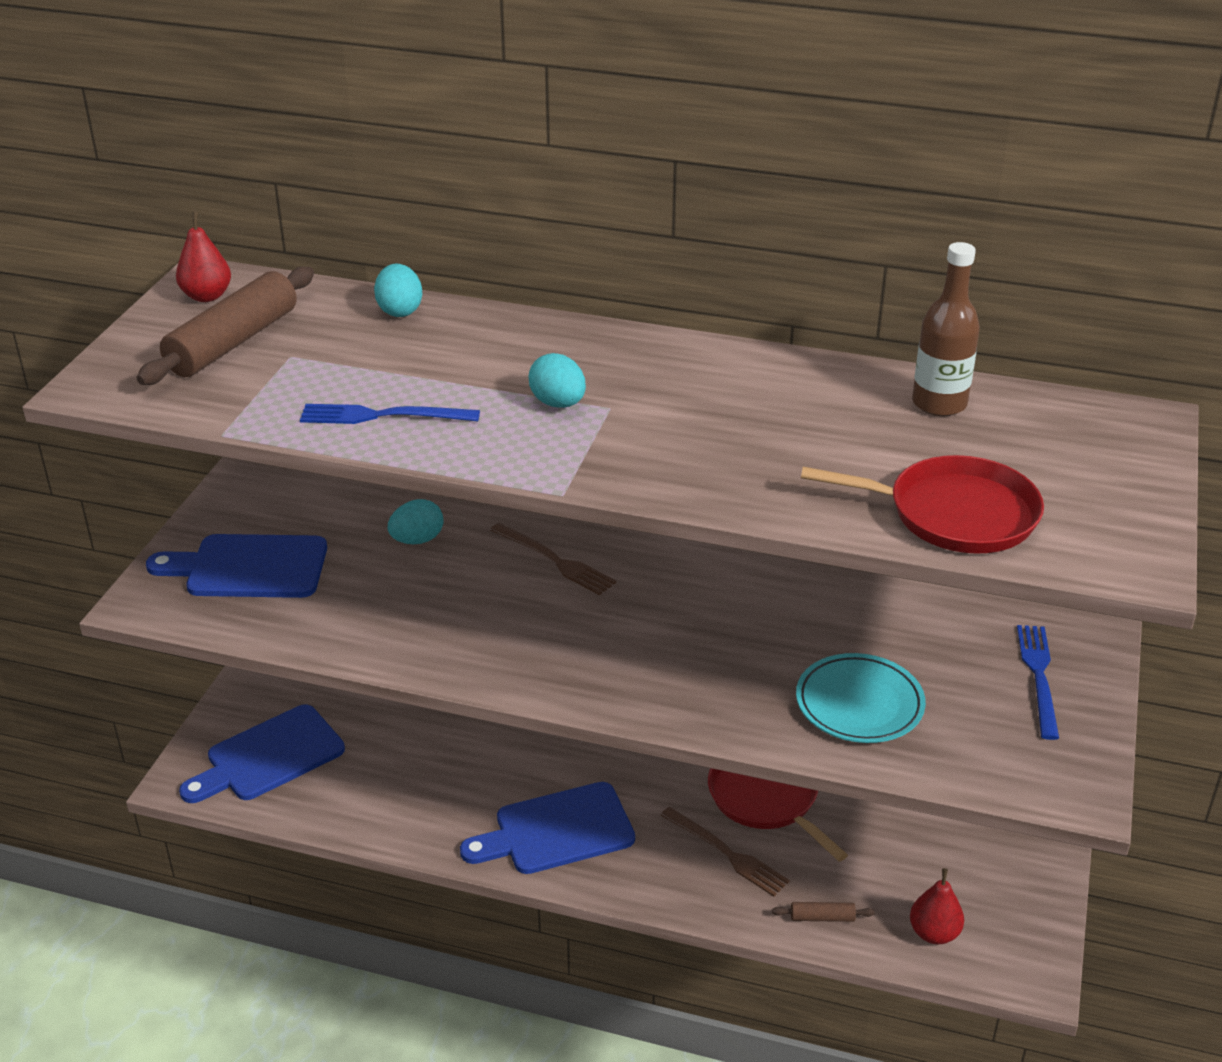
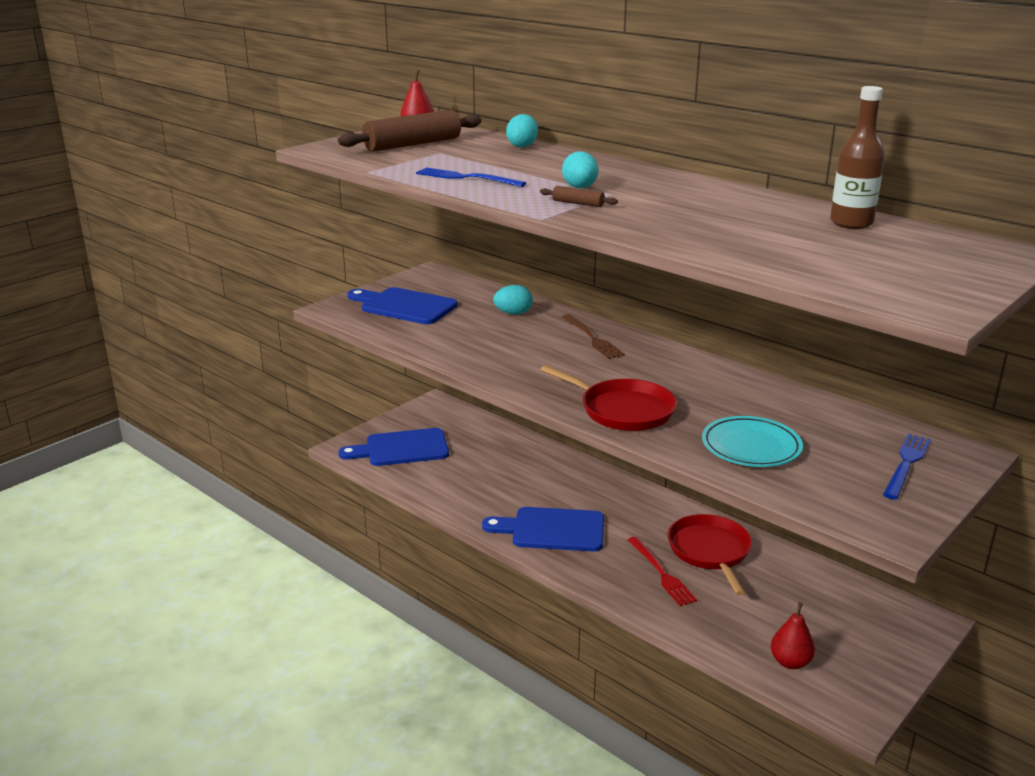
camera: 25 degrees right, 10 degrees down
brown fork [661,807,790,897] -> red fork [628,537,697,606]
brown rolling pin [772,902,875,922] -> brown rolling pin moved to [540,186,618,207]
red pan [801,455,1044,554] -> red pan moved to [541,365,677,431]

